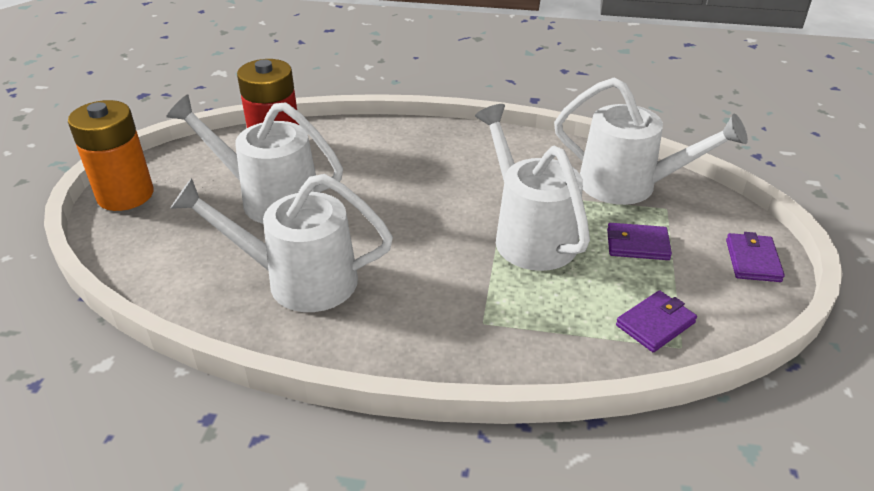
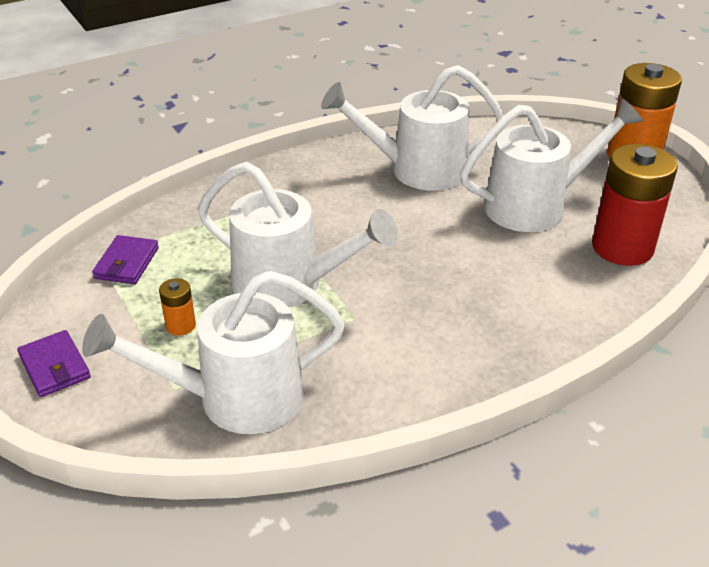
camera: 140 degrees right, 0 degrees up
white watering can [170,174,393,312] -> white watering can turned 150 degrees counterclockwise [321,65,504,191]
purple wallet [607,223,672,260] -> orange battery [159,278,196,336]

